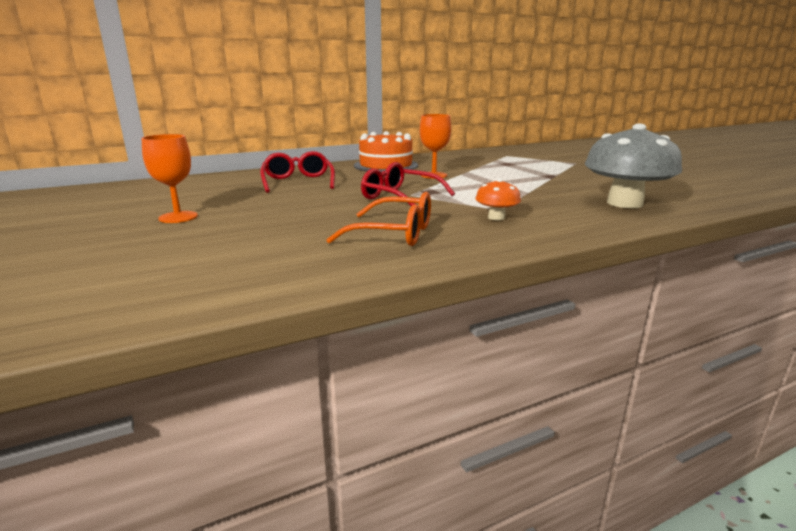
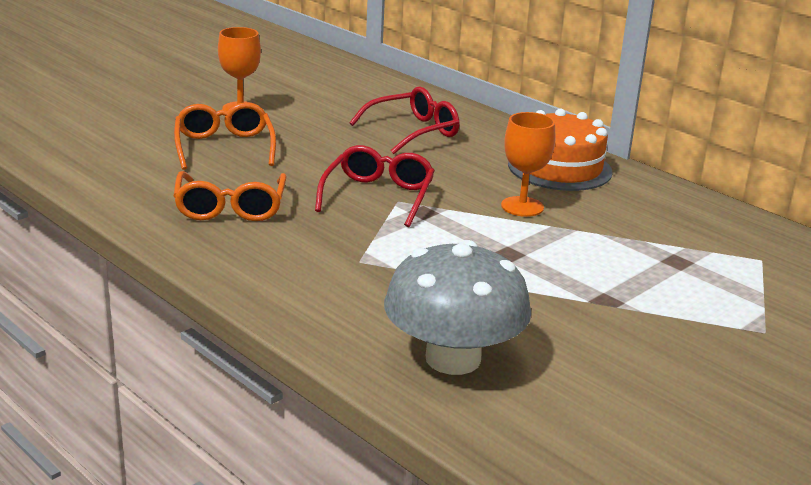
camera: 70 degrees right, 5 degrees up
orange mushroom [476,178,521,220] -> none
none -> orange glasses [174,102,276,170]

